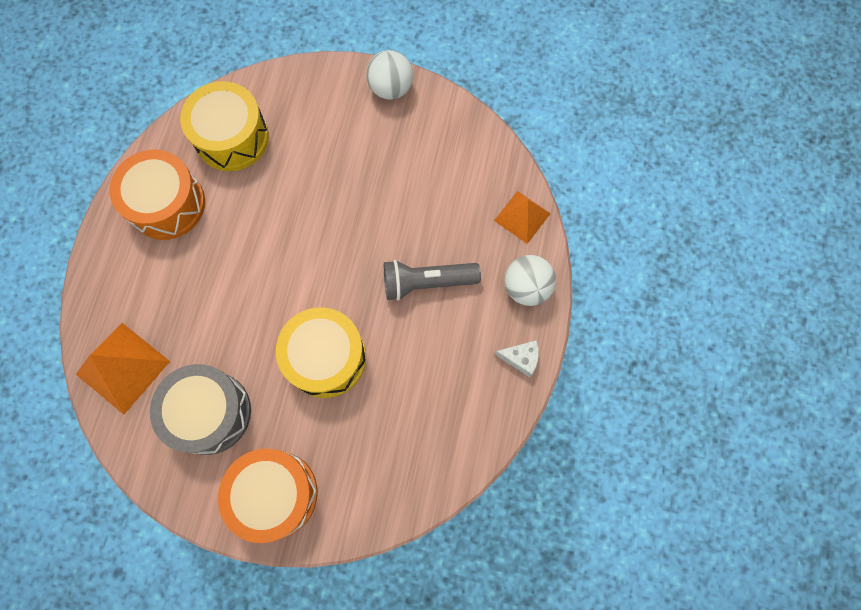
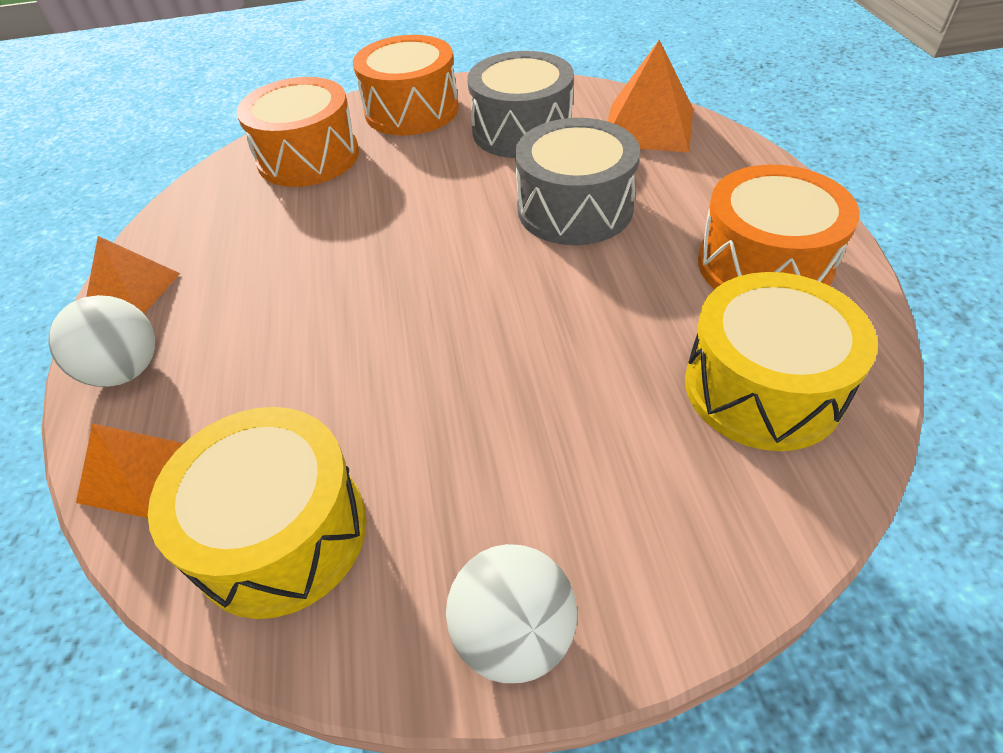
camera: 160 degrees right, 25 degrees down
yellow drum [276,307,366,398] -> yellow drum moved to [148,407,367,619]
grey flashlight [384,260,481,301] -> none
white cheese [495,340,539,377] -> orange pyramid [86,236,180,313]
none -> orange drum [236,77,359,187]
none -> grey drum [515,118,640,245]

